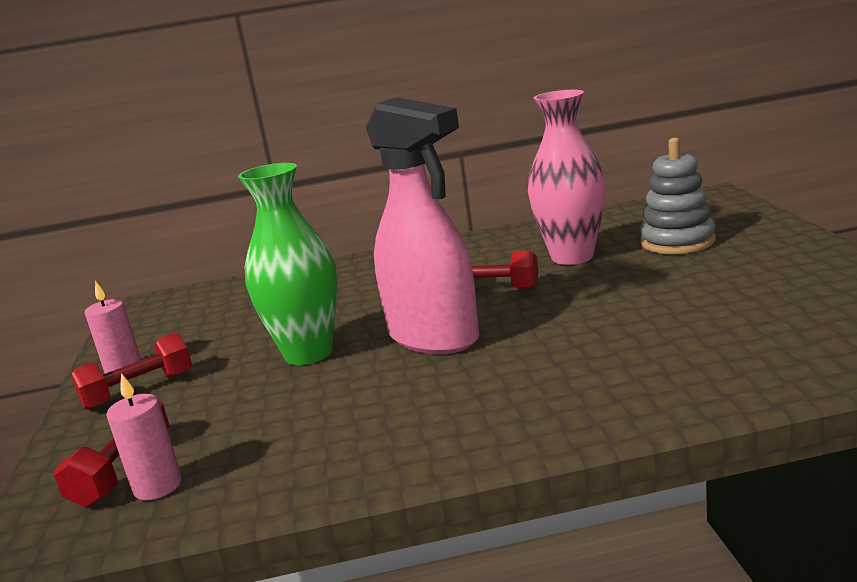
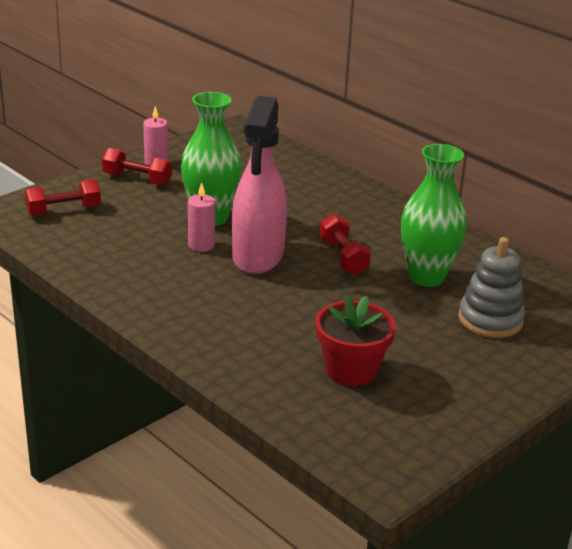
camera: 50 degrees right, 10 degrees up
pink candle [106,373,182,500] -> pink candle moved to [188,182,215,252]
pink vase [528,90,606,265] -> green vase [401,144,467,287]
none -> red flower pot [315,294,396,386]

